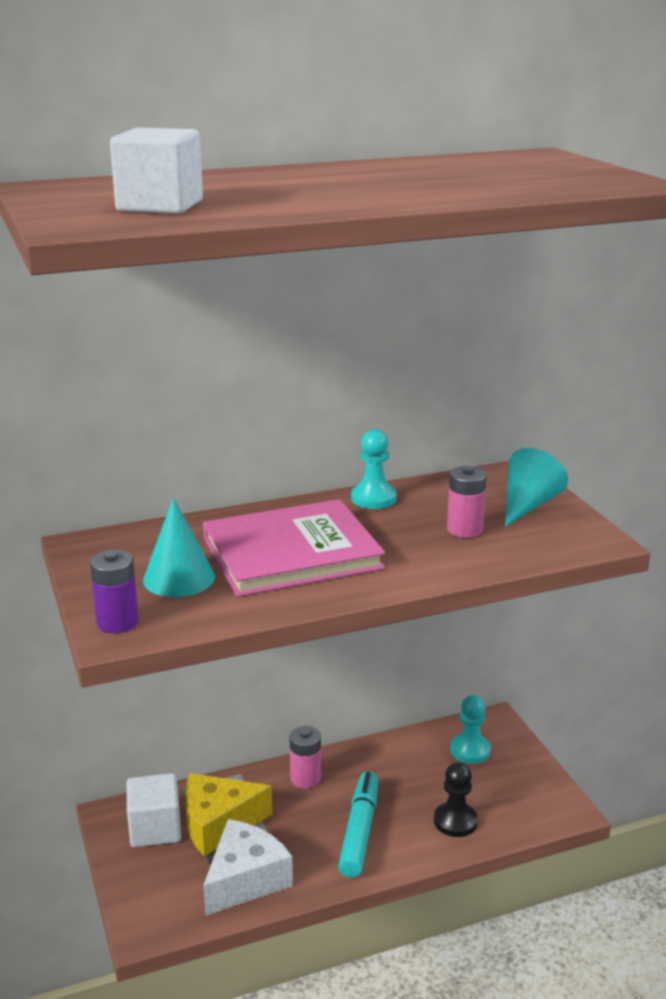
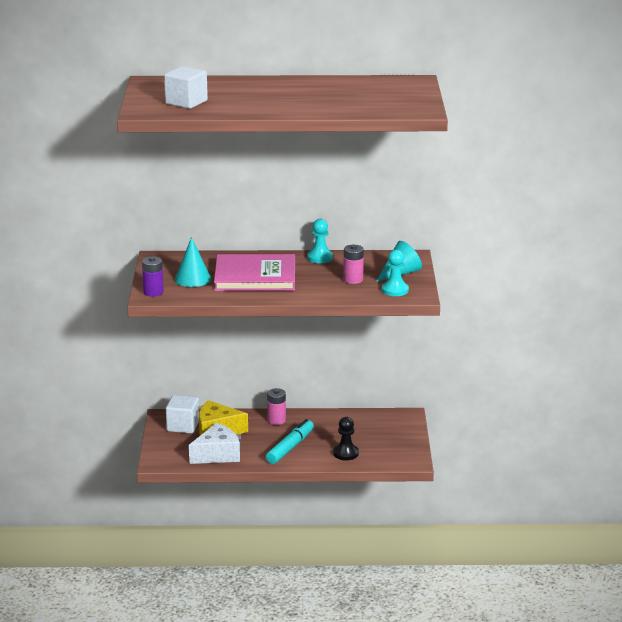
camera: 20 degrees right, 0 degrees up
turquoise pawn [450,695,491,764] -> turquoise pawn moved to [382,250,409,296]

